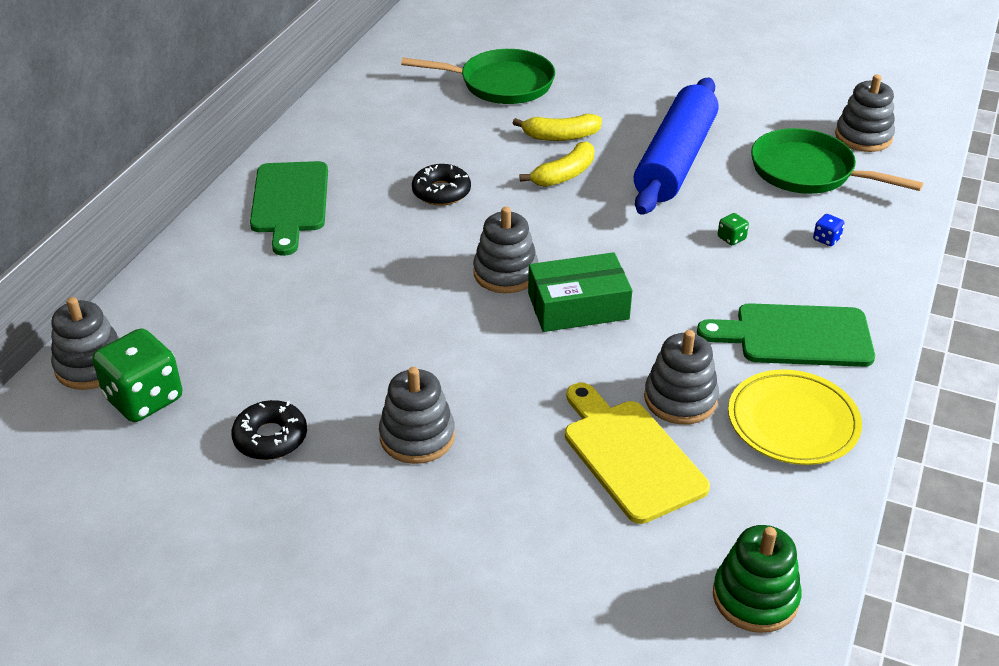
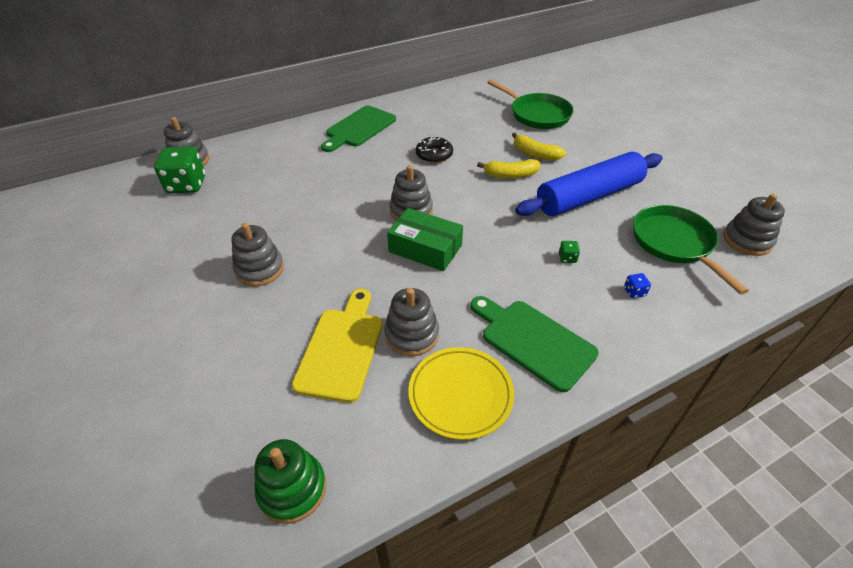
camera: 40 degrees right, 5 degrees up
black donut [231,400,307,460] -> none

